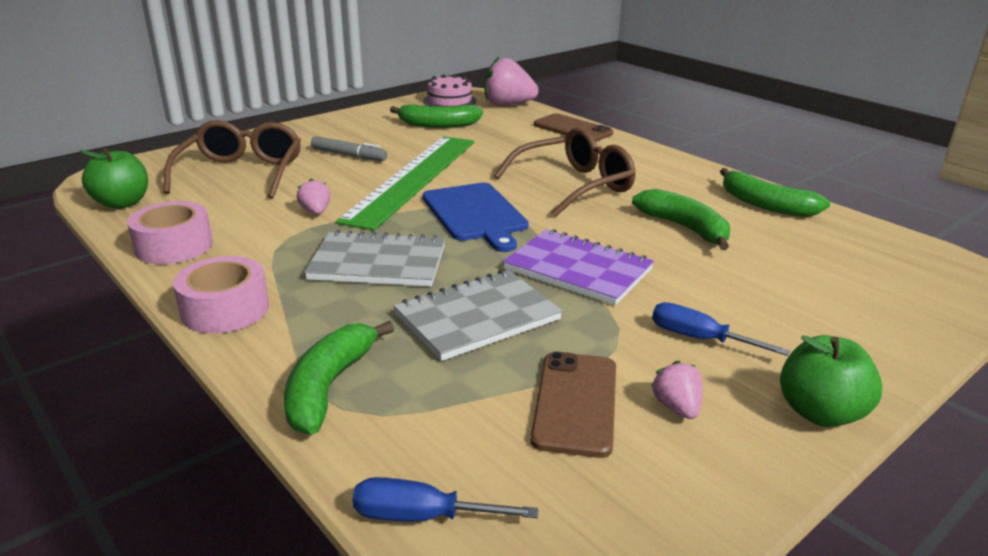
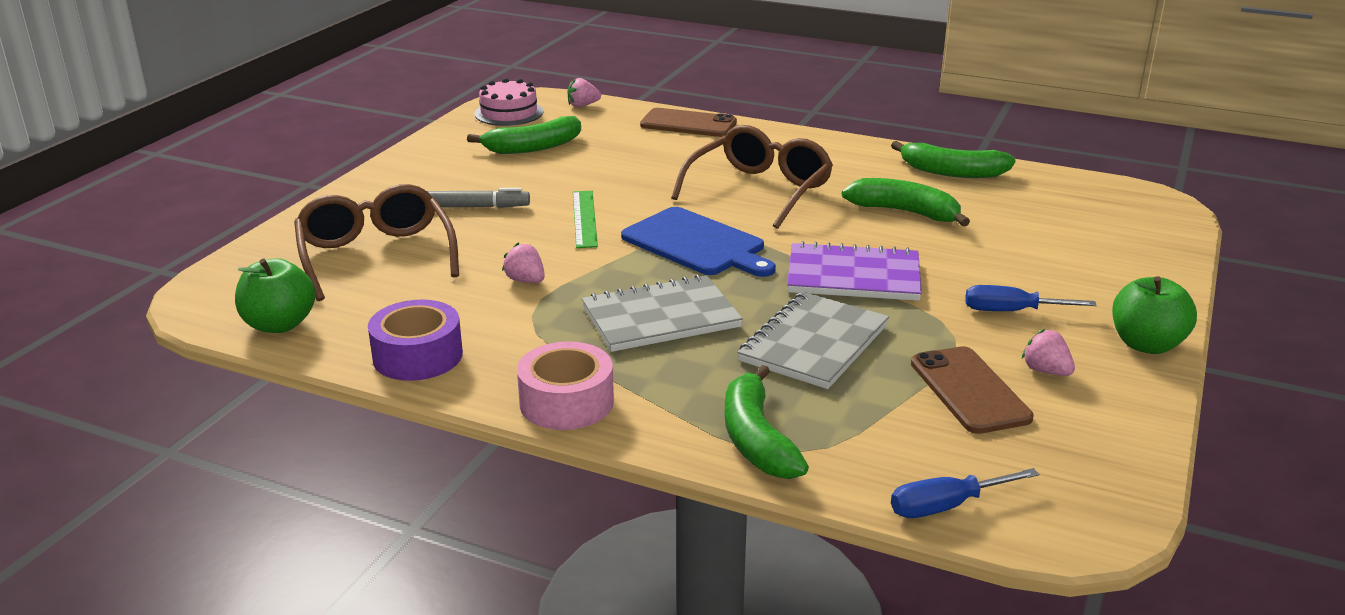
camera: 25 degrees left, 0 degrees up
pink tape [127,201,213,264] -> purple tape [368,300,463,381]
green ruler [336,136,474,231] -> green ruler [573,191,598,248], size x0.45
pink strawberry [484,57,539,105] -> pink strawberry [567,78,601,107], size x0.50

